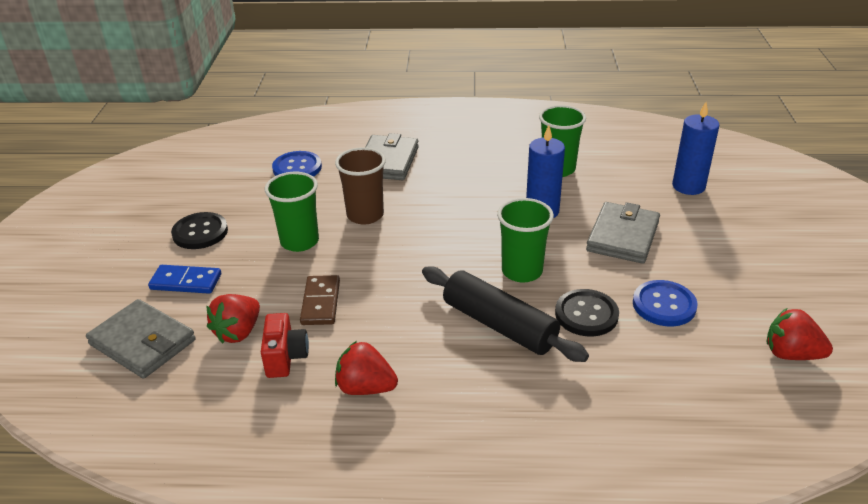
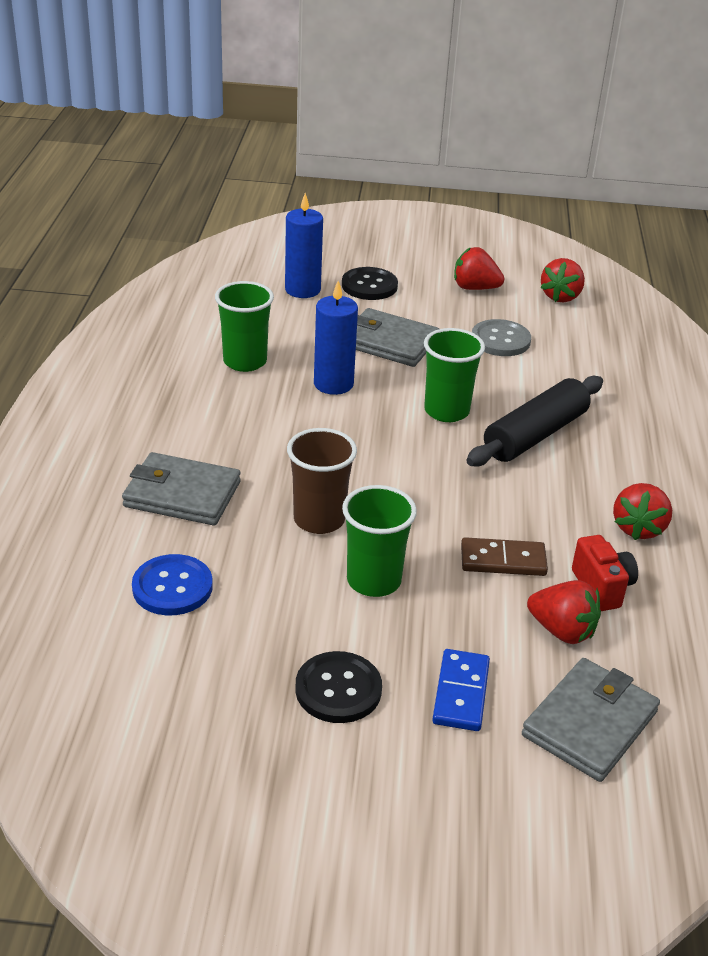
camera: 90 degrees left, 0 degrees up
red camera [261,313,309,378] -> red camera turned 75 degrees clockwise [572,535,638,611]
black button [555,289,619,337] -> black button moved to [342,267,398,300]
blue button [633,280,698,327] -> grey button [472,319,531,356]
none -> red strawberry [454,247,504,290]

